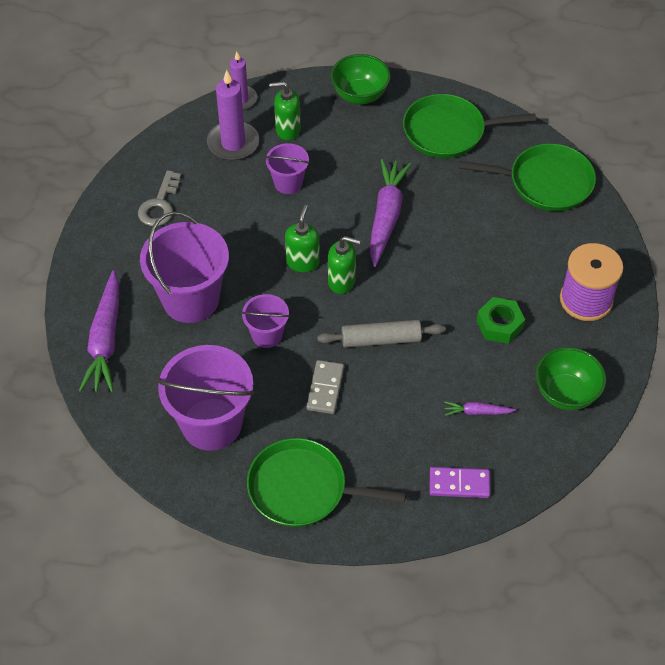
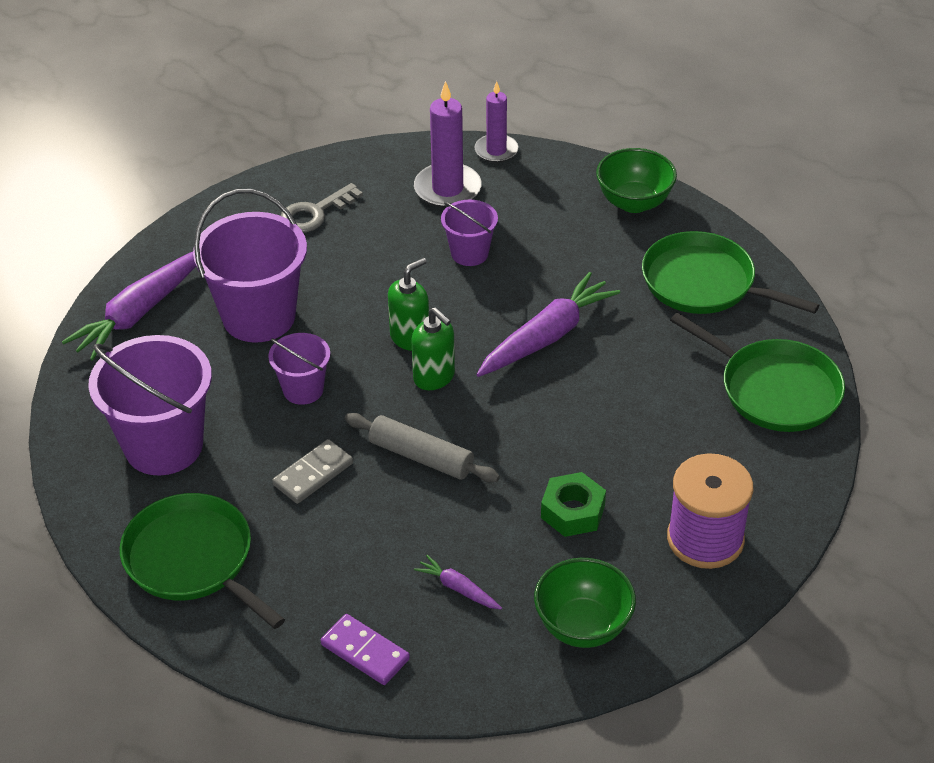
camera: 35 degrees right, 10 degrees down
green soap dispenser [269,81,301,140] -> none

